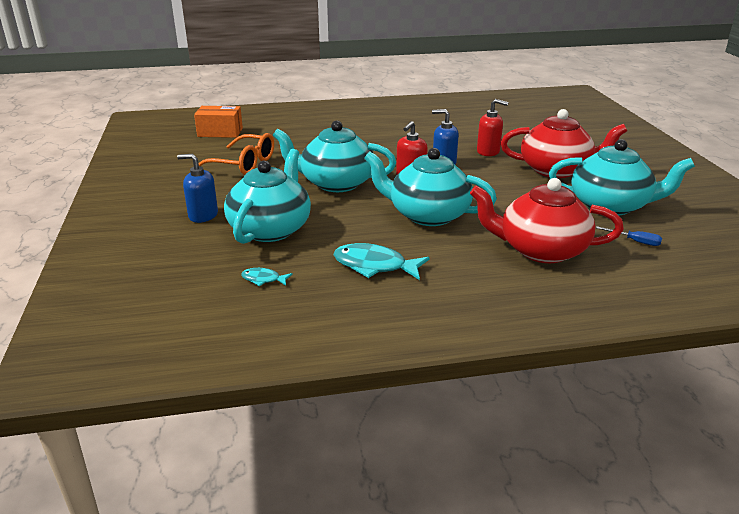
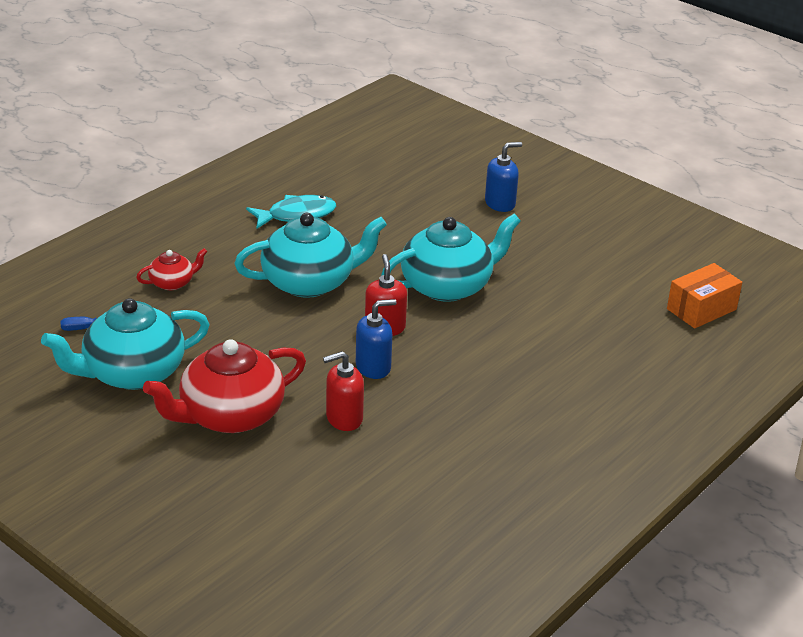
camera: 140 degrees right, 5 degrees up
orange glasses [198,133,274,175] -> none
turquoise teapot [224,149,311,244] -> none
turquoise fish [241,268,293,286] -> none
red teapot [470,178,624,263] -> red teapot [136,248,207,290], size x0.48

